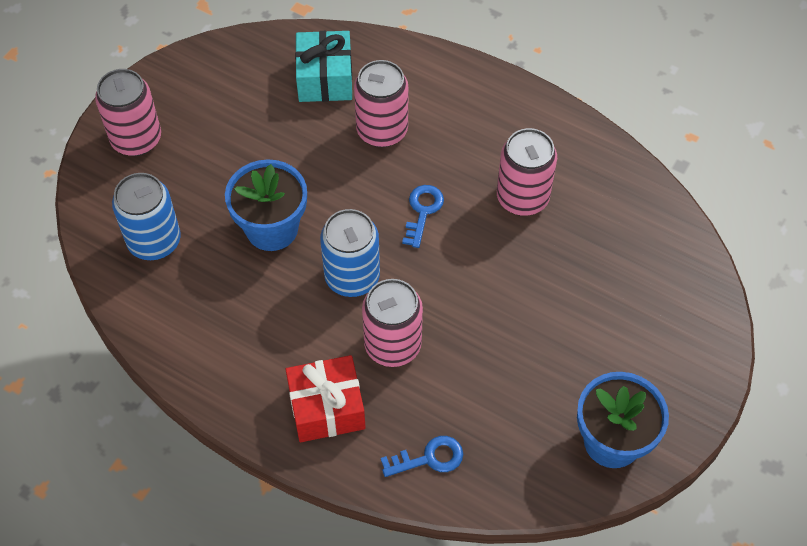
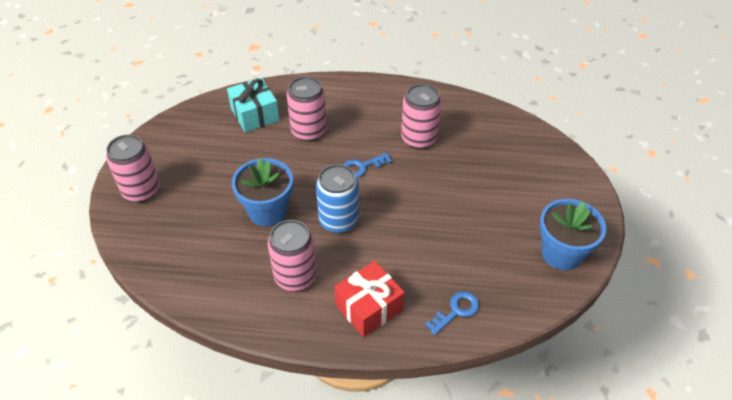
camera: 25 degrees left, 10 degrees down
blue can [112,173,181,260] -> none
pink can [362,279,423,367] -> pink can moved to [268,220,317,291]
blue key [402,185,444,248] -> blue key turned 105 degrees counterclockwise [343,153,392,178]

